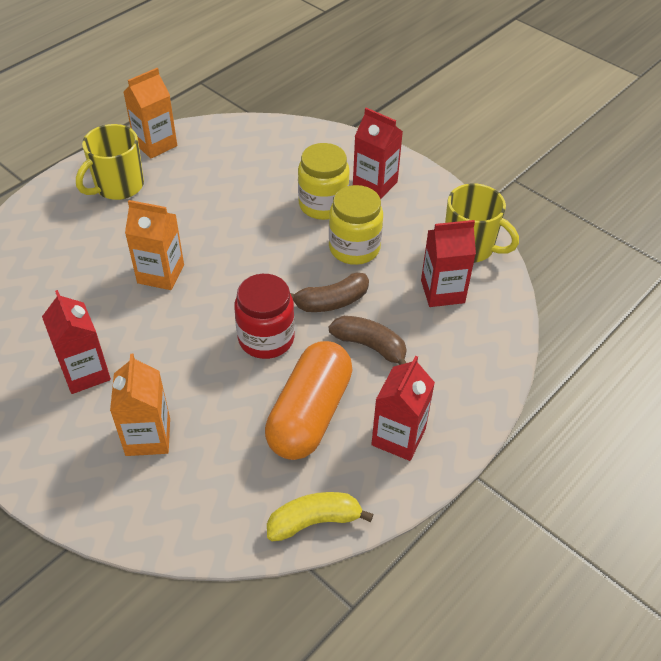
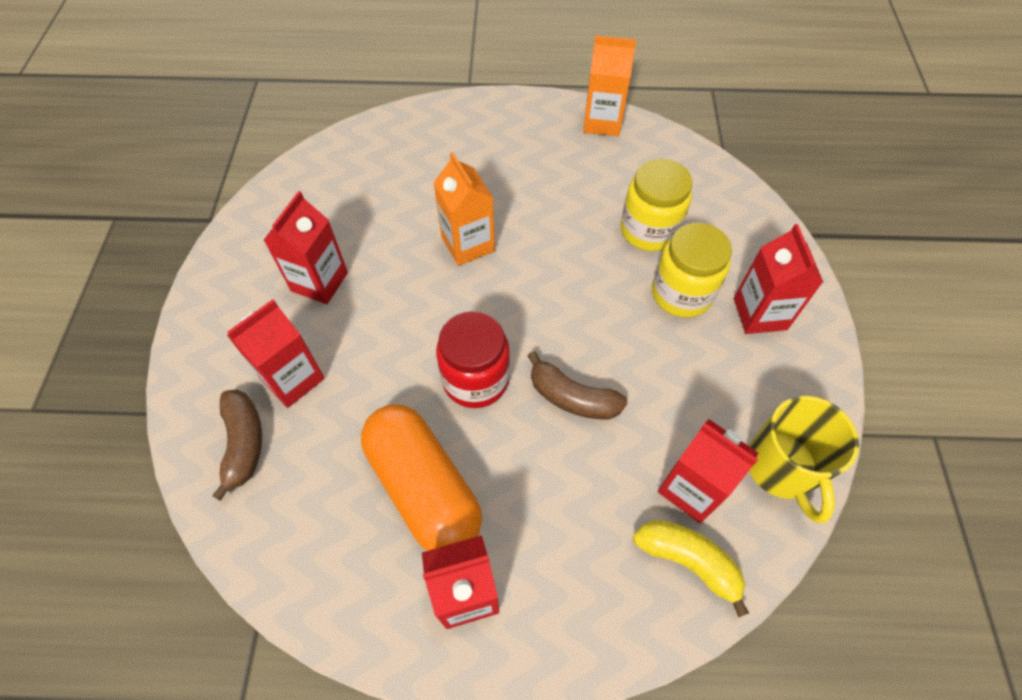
camera: 50 degrees right, 10 degrees up
yellow mug [76,124,144,200] -> none
orange carton [110,354,170,456] -> red carton [227,299,325,408]
orange capsule [265,341,353,460] -> orange capsule turned 75 degrees clockwise [361,404,482,551]
yellow banana [267,492,373,541] -> yellow banana moved to [633,520,749,617]
yellow jar [329,185,383,265] -> yellow jar moved to [621,159,692,251]
brown banana [329,316,407,365] -> brown banana moved to [212,389,262,501]

